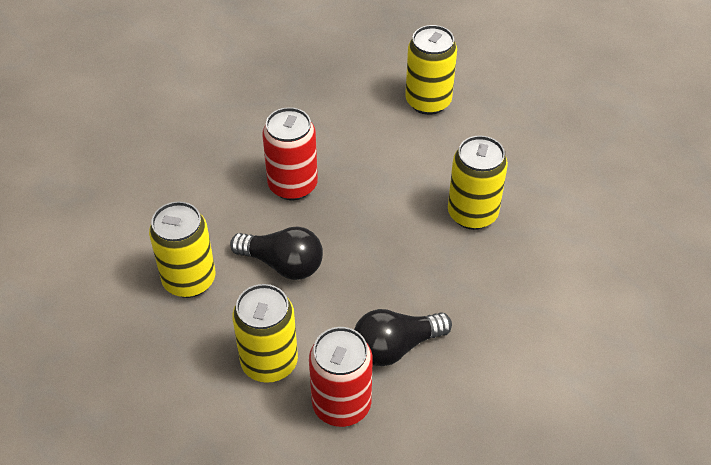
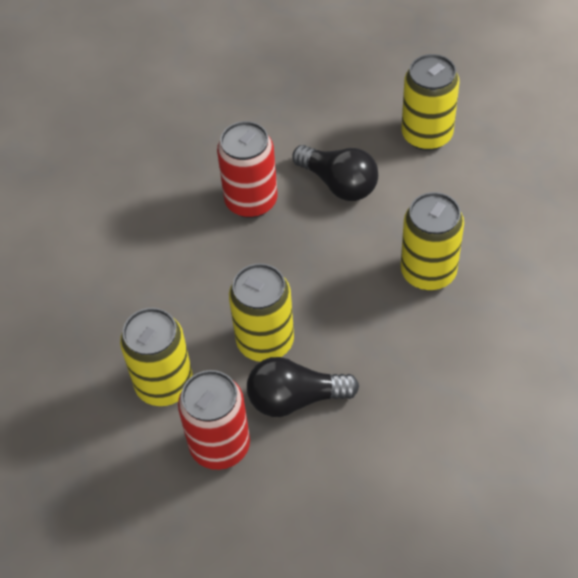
camera: 20 degrees right, 5 degrees up
yellow can [149,201,215,298] -> yellow can moved to [229,263,294,362]
black light bulb [230,227,323,280] -> black light bulb moved to [292,145,378,201]

